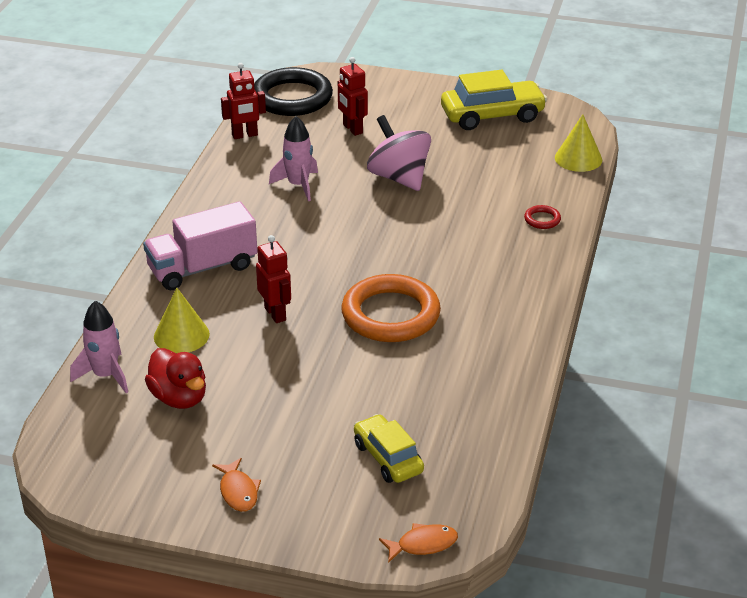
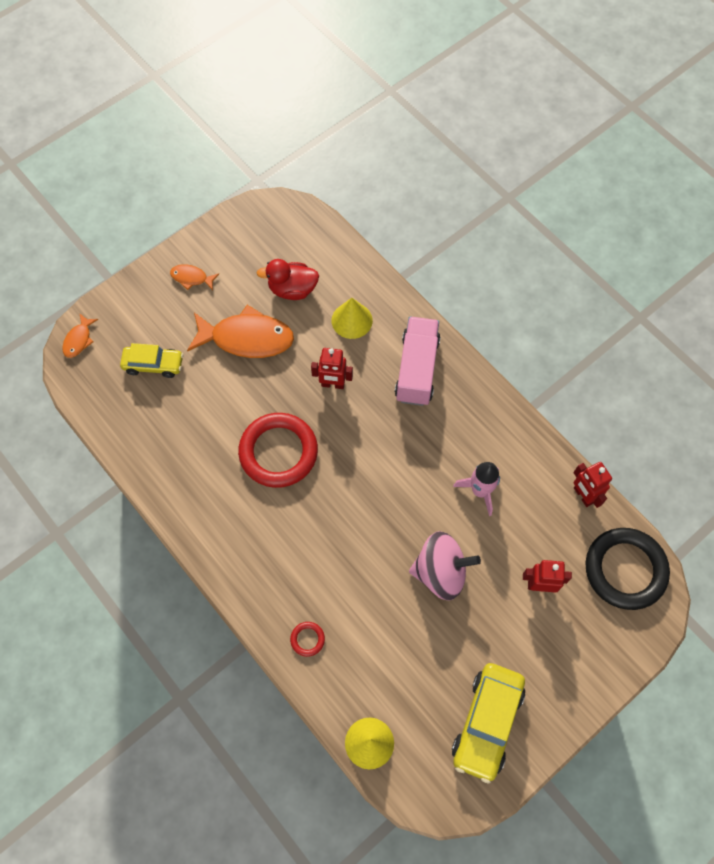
camera: 125 degrees right, 30 degrees up
pink rocket [70,301,128,393] -> none
red robot [221,63,266,139] -> red robot turned 45 degrees counterclockwise [574,462,612,508]
orange ring [341,274,441,342] -> red ring [238,413,318,488]
none -> orange fish [187,305,294,358]

